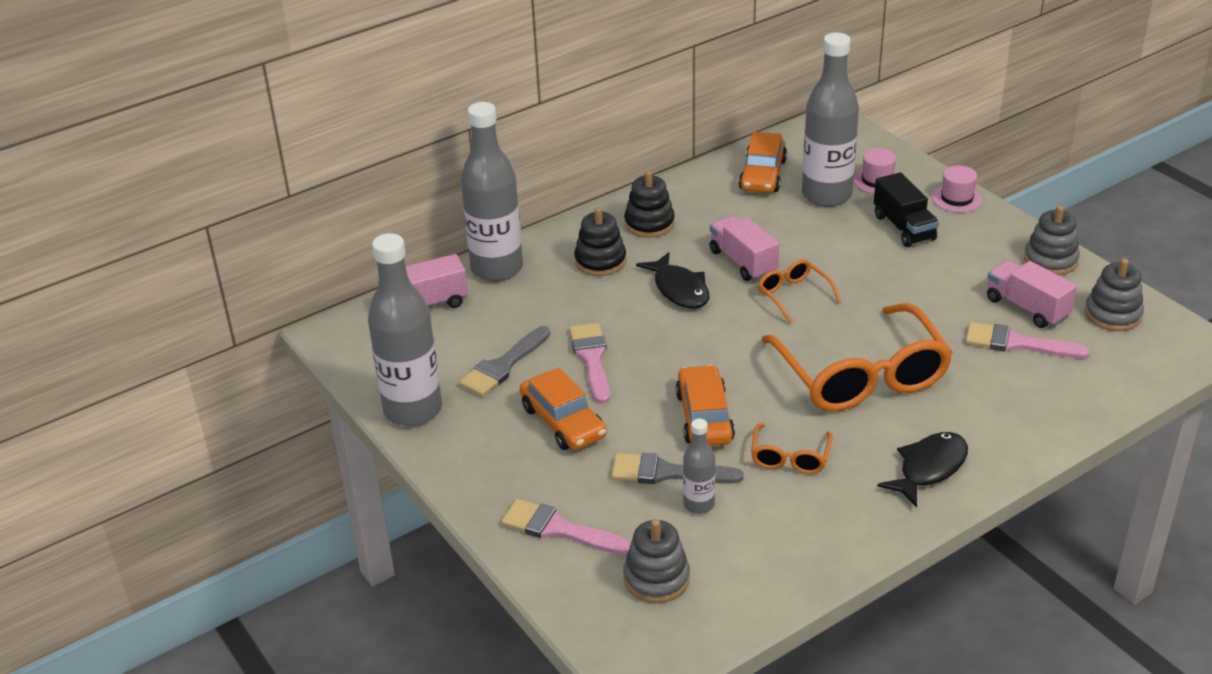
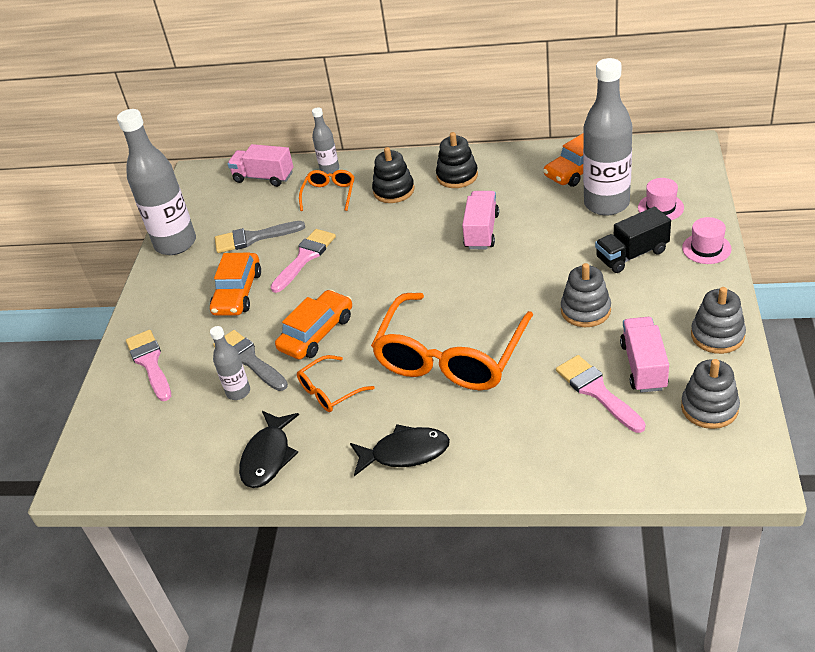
camera: 45 degrees right, 5 degrees up
grey bottle [461,102,523,281] -> grey bottle [312,107,339,174], size x0.49
grey stacking toy [623,519,690,603] -> grey stacking toy moved to [561,263,611,327]
black fish [636,252,709,309] -> black fish moved to [239,411,299,488]
orange glasses [758,259,841,324] -> orange glasses moved to [299,170,355,211]
black truck [874,172,939,247] -> black truck turned 45 degrees clockwise [595,207,671,273]

